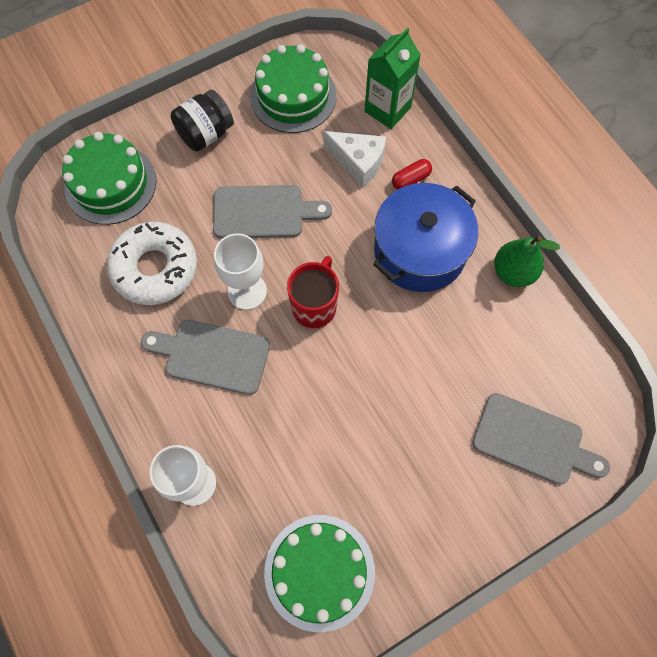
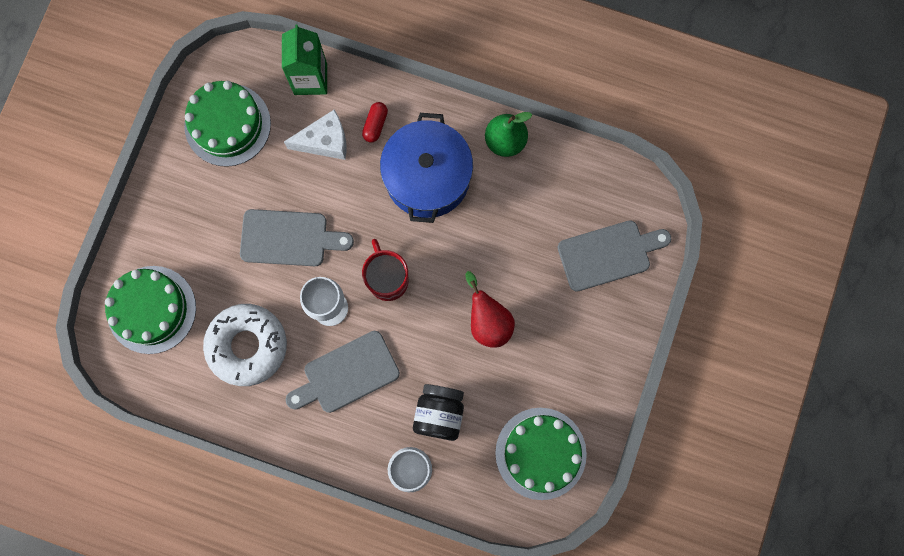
camera: 40 degrees left, 10 degrees up
black jar [170,90,234,151] -> black jar moved to [413,384,464,441]
grey cutting board [213,185,332,239] -> grey cutting board turned 45 degrees clockwise [240,209,354,266]
none -> red pear [466,271,515,348]

